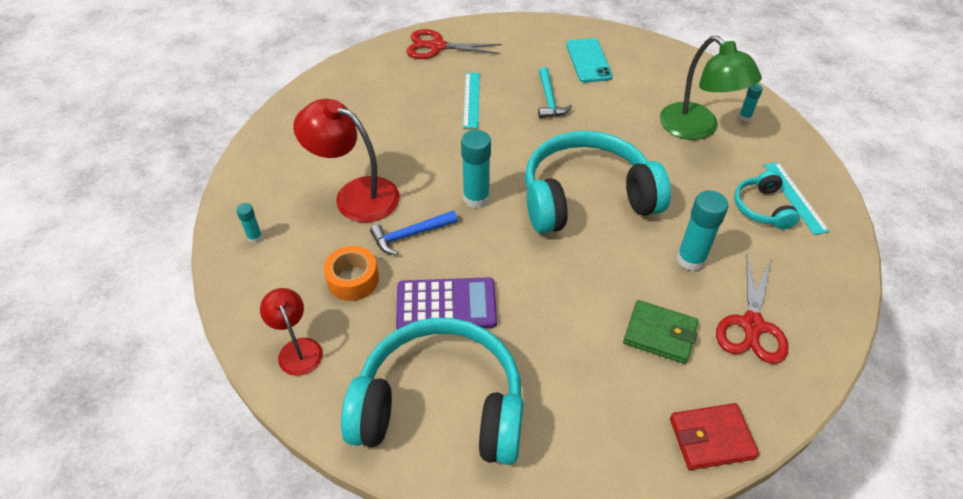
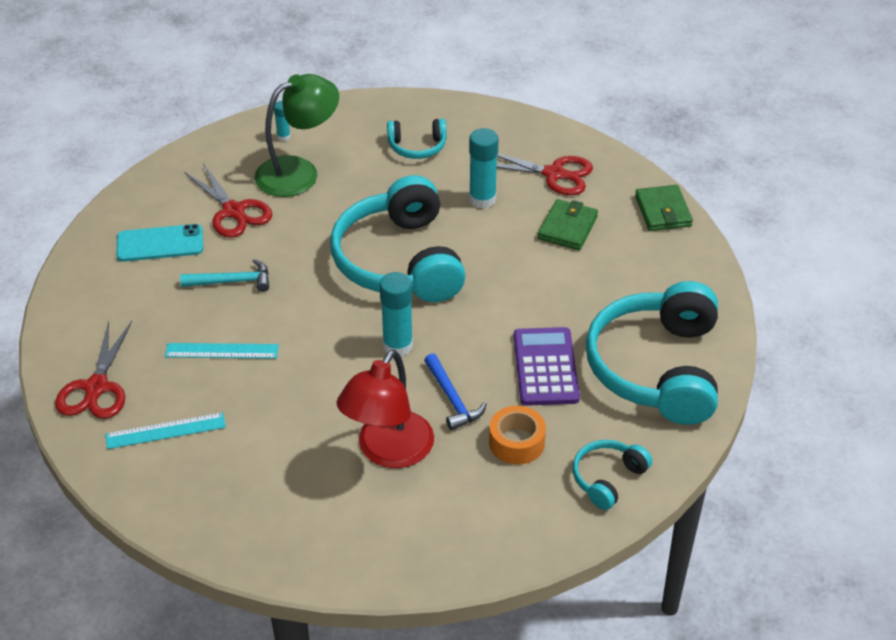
camera: 90 degrees left, 5 degrees down
turquoise glue stick [236,203,263,243] -> none
red lamp [260,288,323,376] -> turquoise headphones [573,440,652,510]
red wallet [670,403,759,470] -> green wallet [635,185,693,231]
turquoise ruler [764,162,830,235] -> turquoise ruler moved to [105,412,226,449]
none -> red scissors [184,163,272,238]

